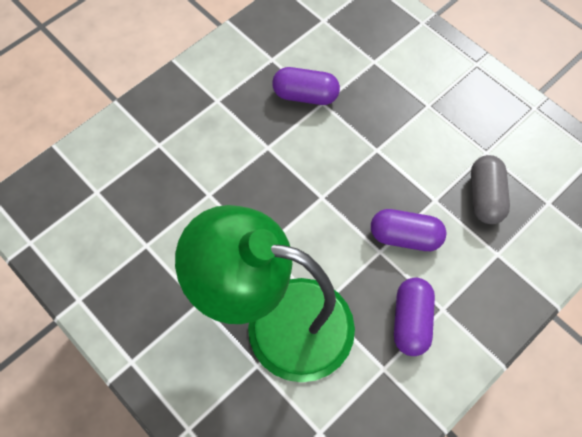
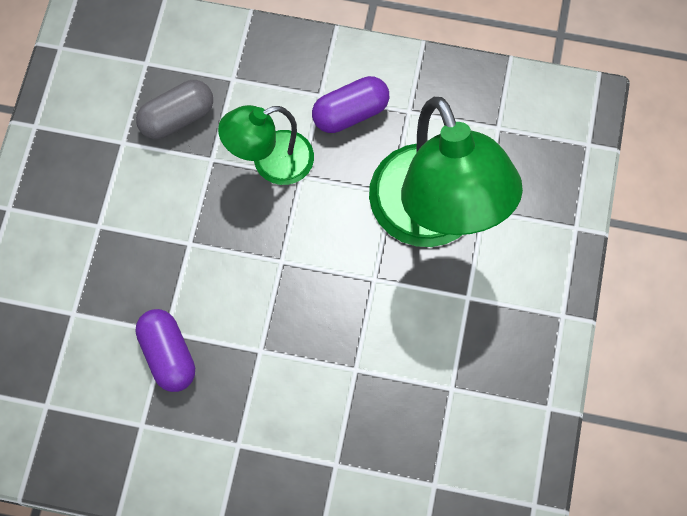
camera: 125 degrees left, 5 degrees up
purple capsule [371,209,446,251] -> green lamp [218,105,314,185]

